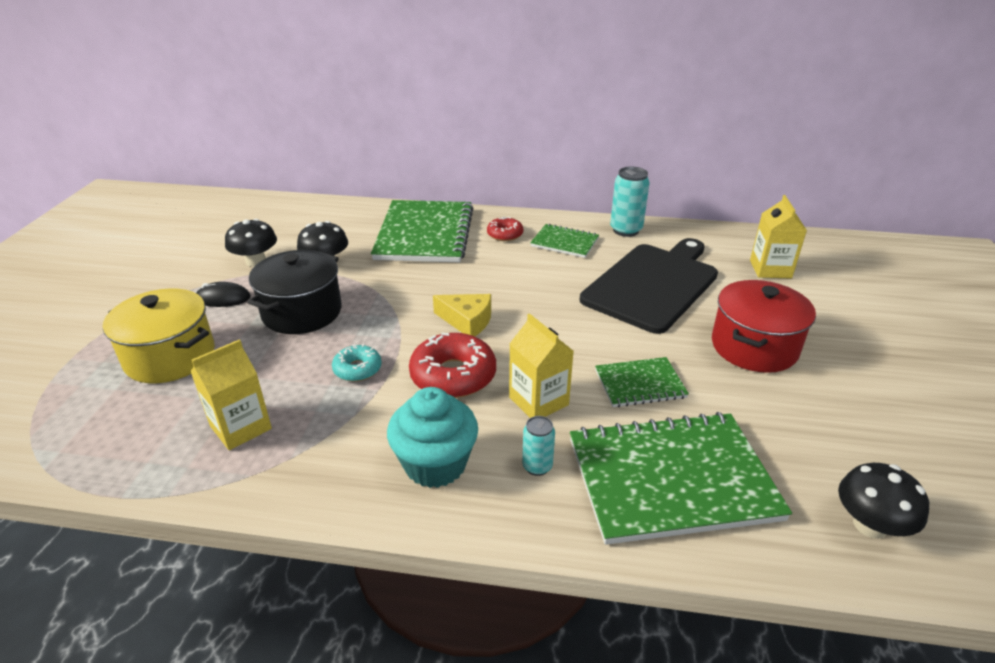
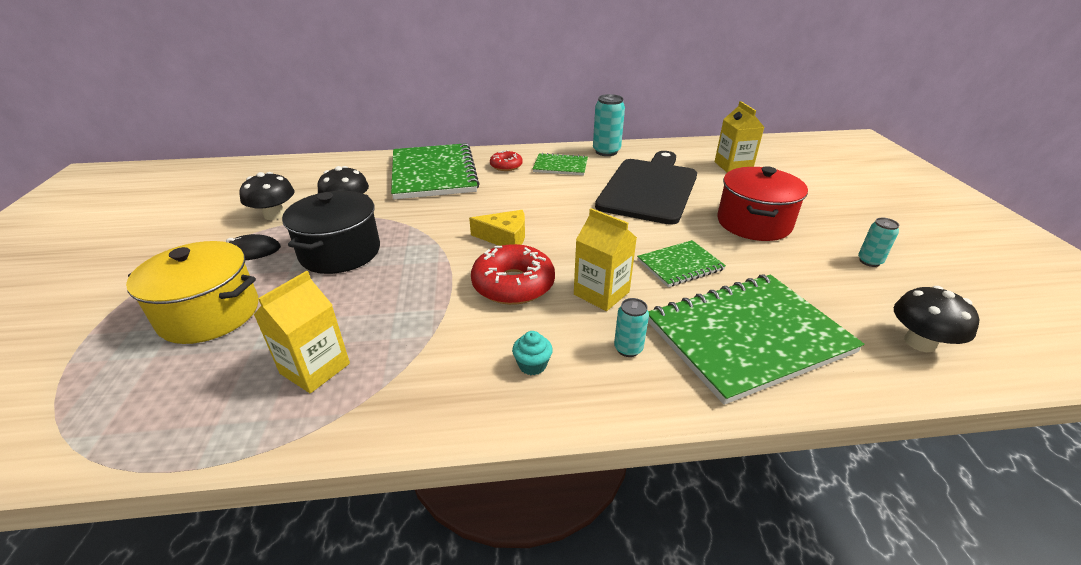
camera: 15 degrees left, 0 degrees up
turquoise donut [332,344,382,382] -> none
turquoise cupcake [387,387,478,488] -> turquoise cupcake [512,331,553,375], size x0.45
none -> turquoise can [858,218,899,267]

